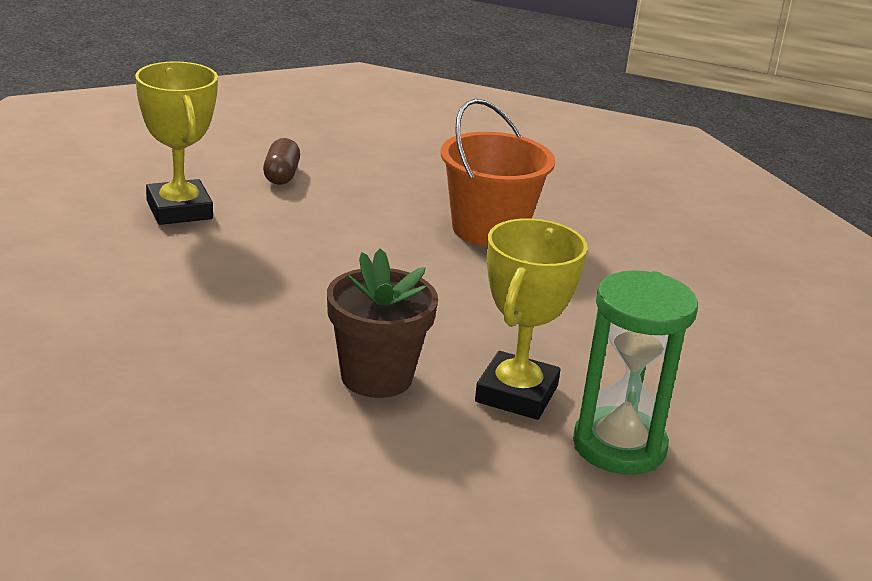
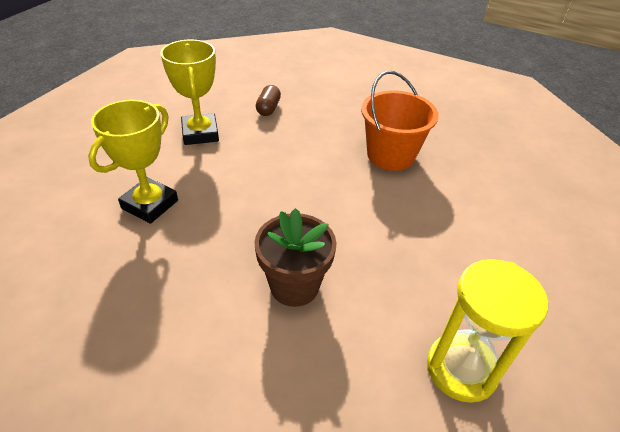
camera: 10 degrees right, 15 degrees up
yellow trophy [475,218,588,420] -> yellow trophy moved to [88,100,178,224]
green hourglass [573,270,698,474] -> yellow hourglass [427,259,548,403]

